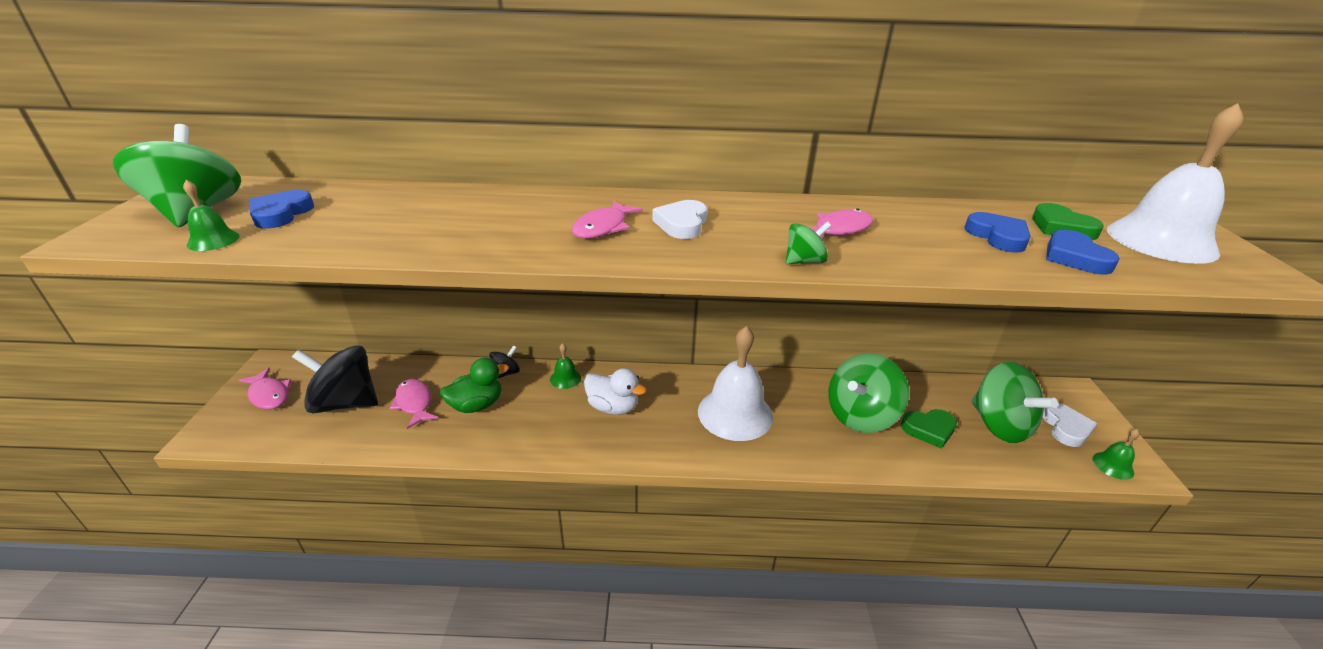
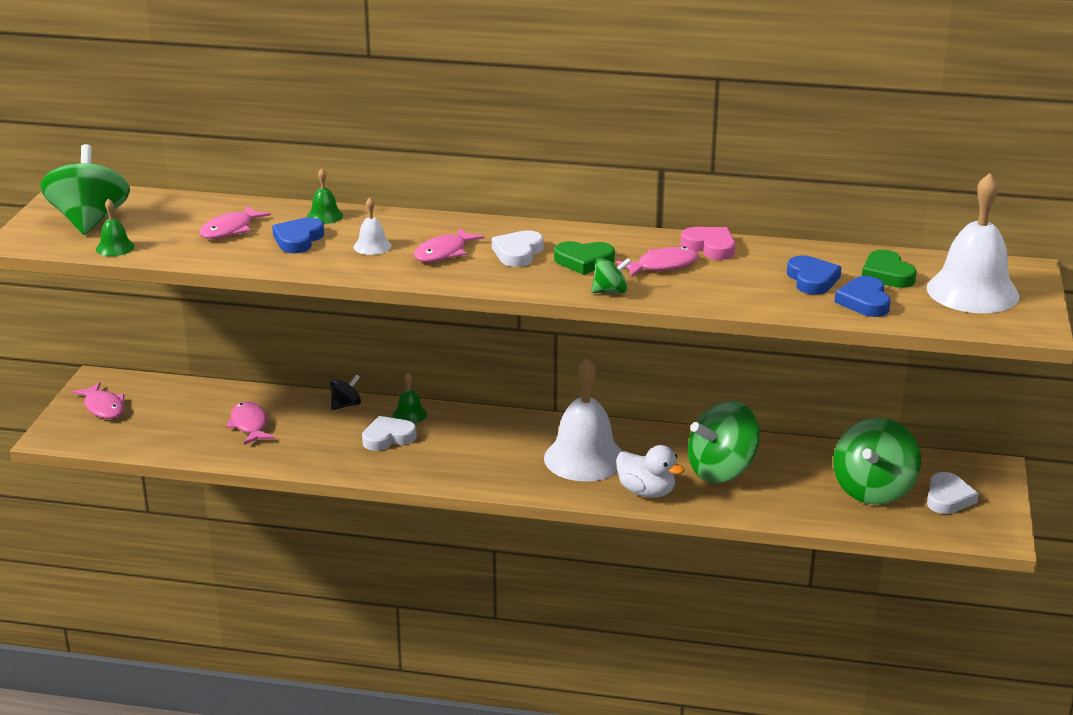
camera: 10 degrees right, 5 degrees down
blue heart [249,190,314,229] -> blue heart moved to [272,218,324,253]
black spinning top [292,345,378,413] -> none
green duck [440,358,509,413] -> none
white duck [584,368,647,415] -> white duck moved to [616,445,685,497]
green heart [901,409,957,449] -> green heart moved to [554,241,615,275]
green spinning top [971,362,1058,443] -> green spinning top turned 45 degrees clockwise [833,418,921,505]
green bell [1093,429,1140,480] -> green bell moved to [307,168,343,224]
none -> pink fish [199,205,271,239]
none -> white bell [354,198,392,255]
none -> white heart [362,416,417,451]
none -> pink heart [681,227,735,260]

